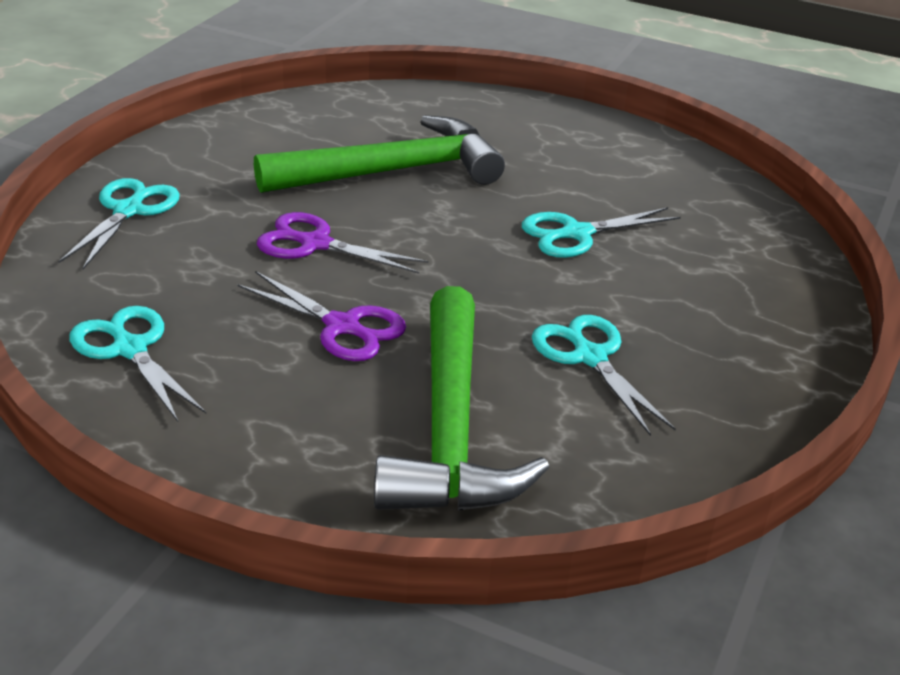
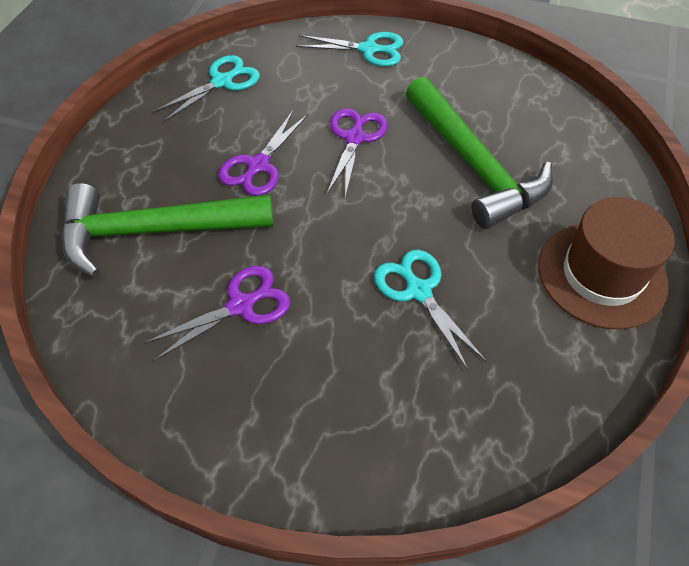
camera: 85 degrees right, 20 degrees up
turquoise scissors [532,315,676,436] -> purple scissors [144,266,291,361]
none -> brown hat [538,197,675,329]

